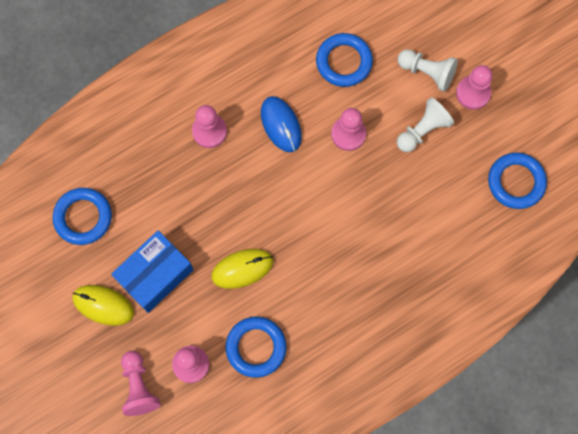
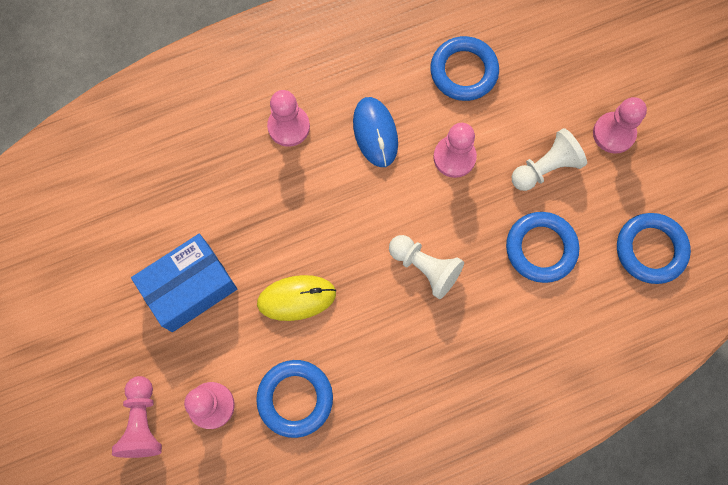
camera: 10 degrees right, 0 degrees up
blue ring [53,188,112,245] -> blue ring moved to [506,212,579,283]
yellow mouse [72,285,134,326] -> none
white pawn [398,49,458,92] -> white pawn moved to [389,235,464,299]

